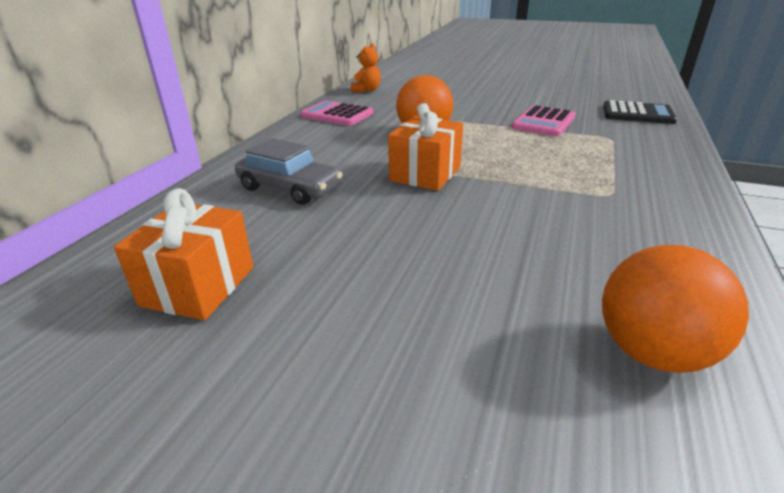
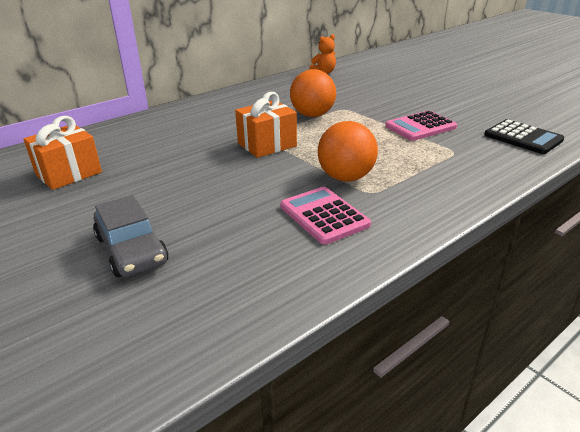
camera: 30 degrees right, 0 degrees up
grey car [235,138,343,205] -> grey car moved to [93,195,168,277]
pink calculator [300,101,374,126] -> pink calculator moved to [281,187,371,244]
orange ball [602,245,749,373] -> orange ball moved to [318,121,378,181]

